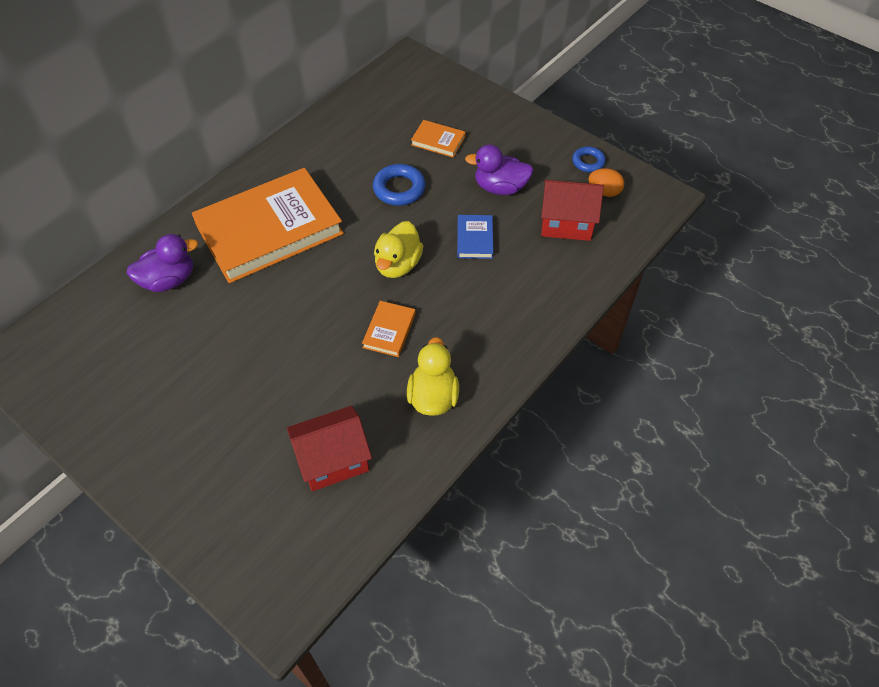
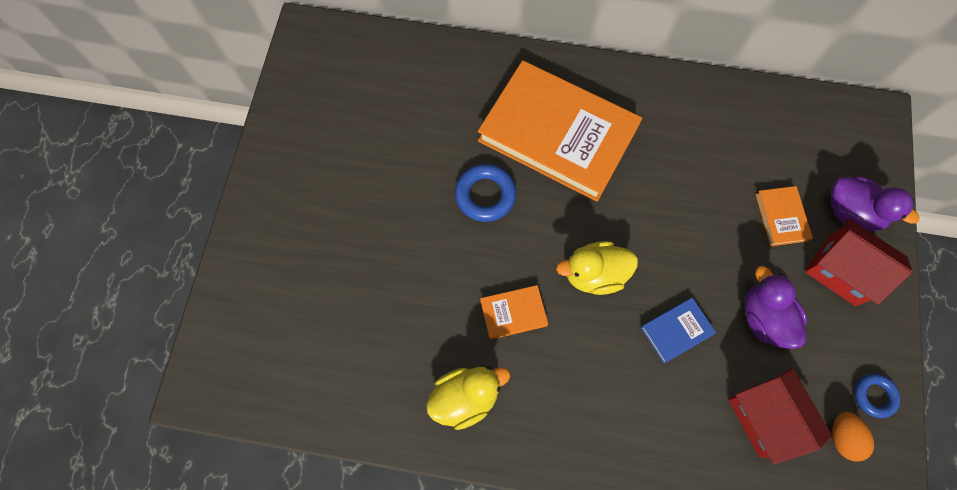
camera: 60 degrees right, 15 degrees up
purple duck [127,234,198,292] -> purple duck moved to [831,176,919,231]
red house [287,406,372,491] -> red house moved to [805,218,913,306]
blue ring [373,164,426,206] -> blue ring moved to [455,164,516,222]

